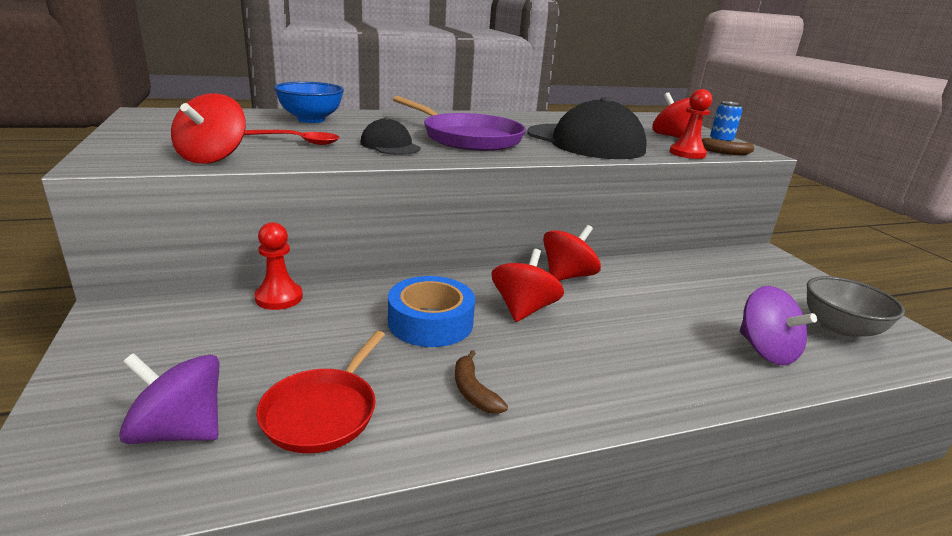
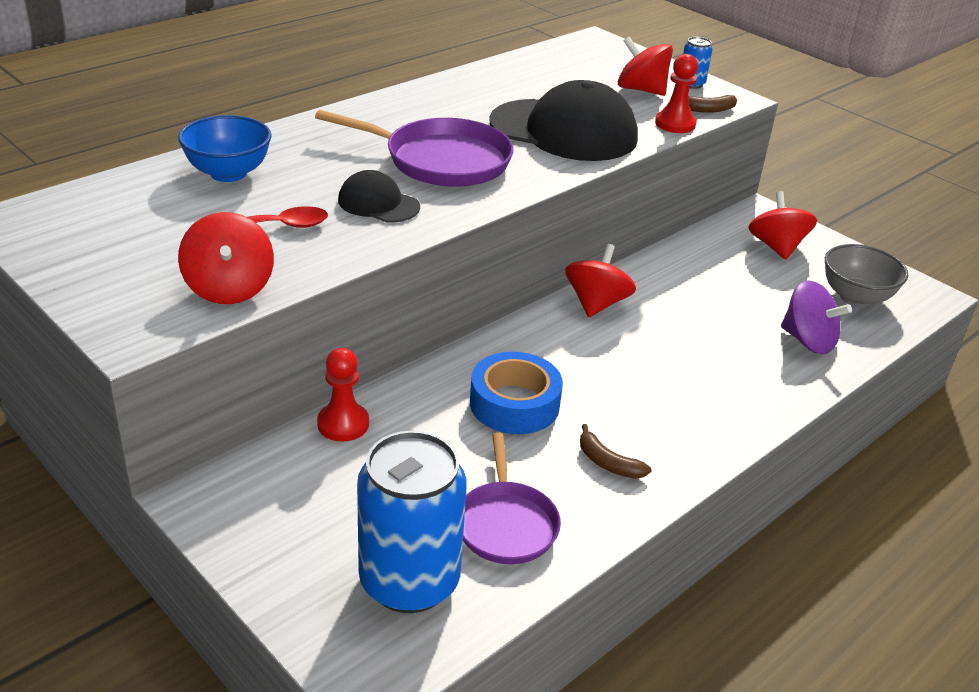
camera: 25 degrees left, 10 degrees up
purple spinning top [119,353,219,444] -> blue can [357,431,467,613]
red pan [256,331,385,453] -> purple pan [463,432,561,564]
red spinning top [492,249,564,322] -> red spinning top moved to [749,191,817,260]

